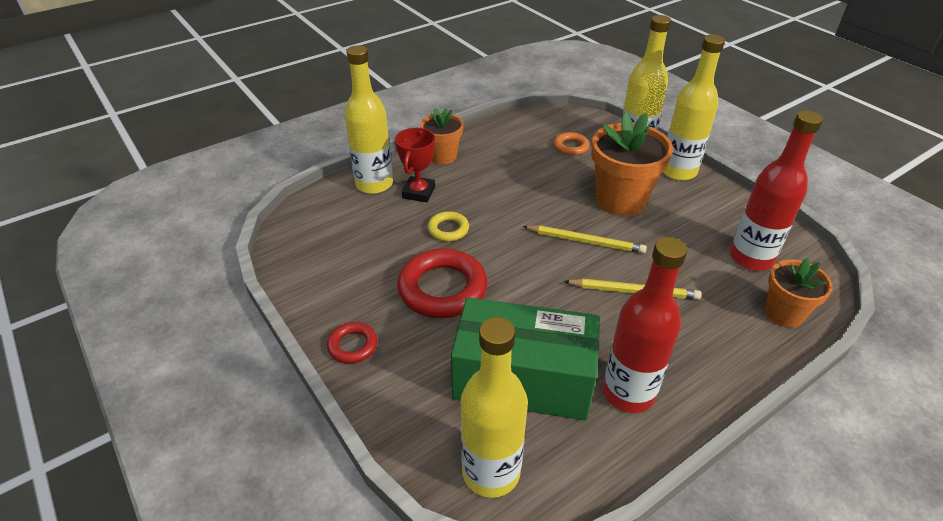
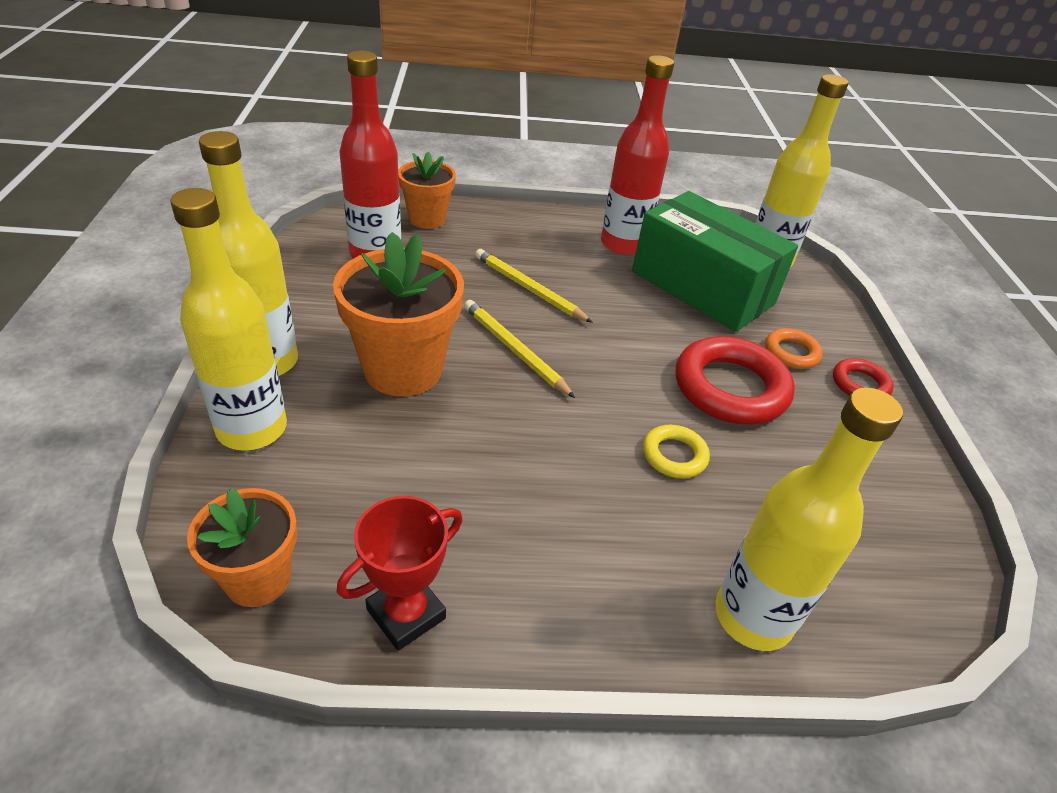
camera: 150 degrees left, 0 degrees up
red trophy [395,128,435,202] -> red trophy moved to [337,496,463,651]
orange flower pot [420,108,463,164] -> orange flower pot moved to [187,488,297,607]
orange ring [554,132,589,156] -> orange ring moved to [765,328,823,369]

